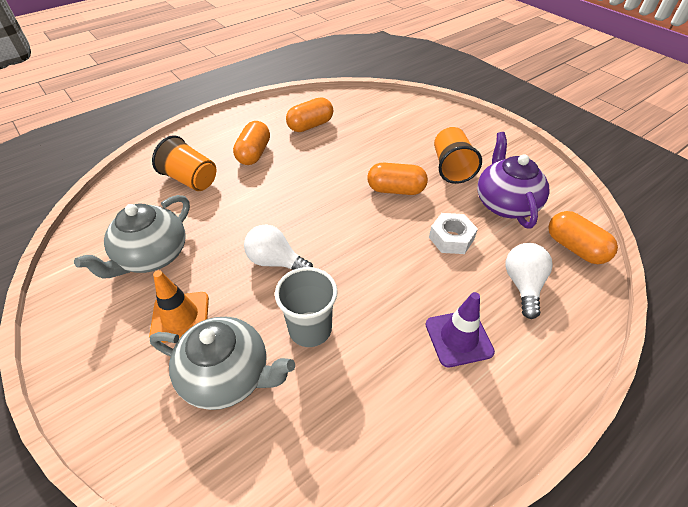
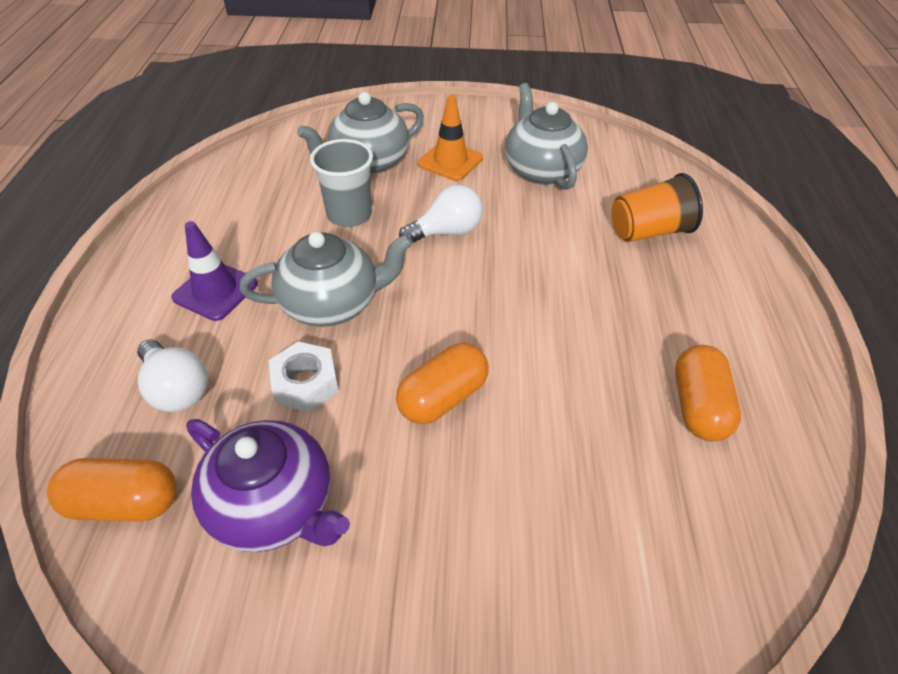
camera: 130 degrees right, 0 degrees up
orange capsule [233,121,270,165] -> none
orange cup [434,127,482,184] -> none
none -> grey teapot [239,232,413,327]

